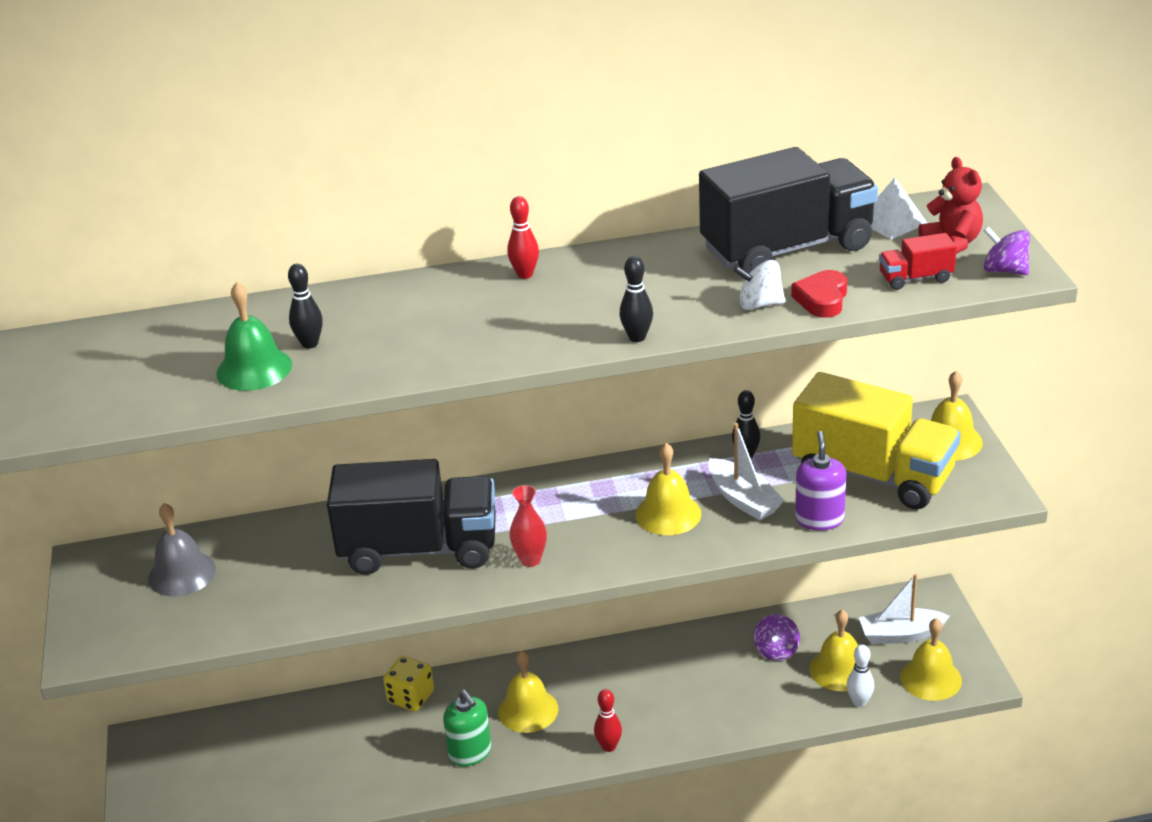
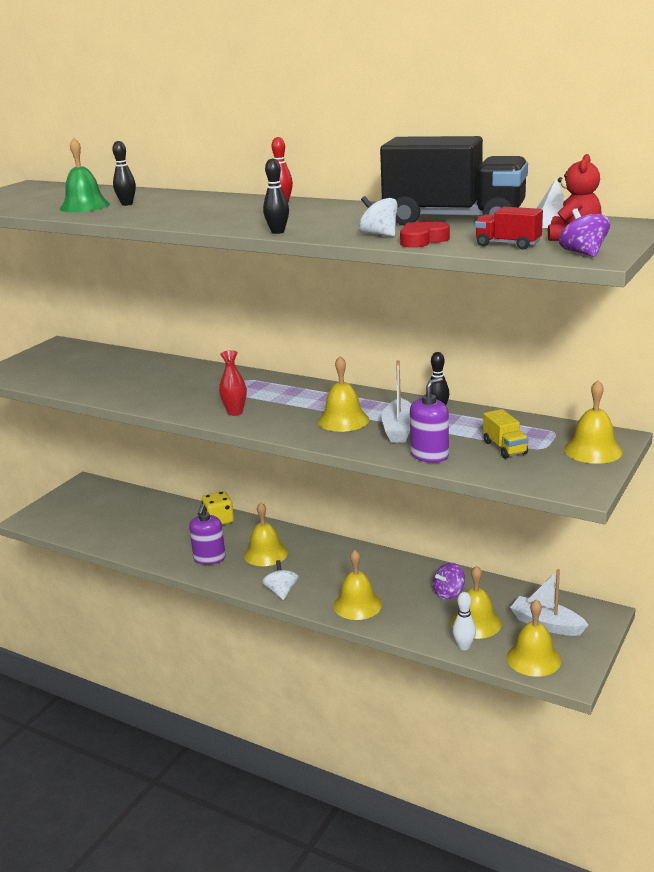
camera: 40 degrees right, 10 degrees down
grey bell [148,503,216,597] -> none
black truck [327,459,496,575] -> none
green soap dispenser [443,690,492,766] -> purple soap dispenser [189,504,226,565]
red bowling pin [594,689,622,752] -> white spinning top [262,560,299,600]
yellow truck [792,372,961,510] -> yellow truck [483,409,528,459], size x0.41
none -> yellow bell [334,550,382,620]

